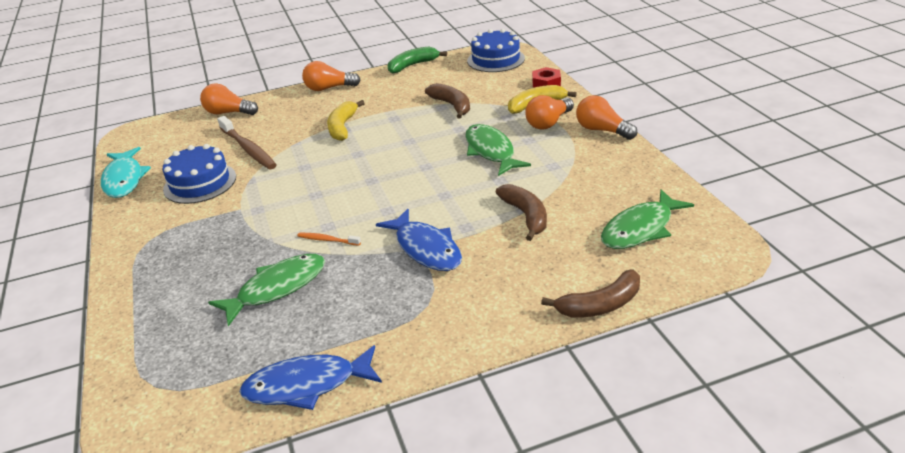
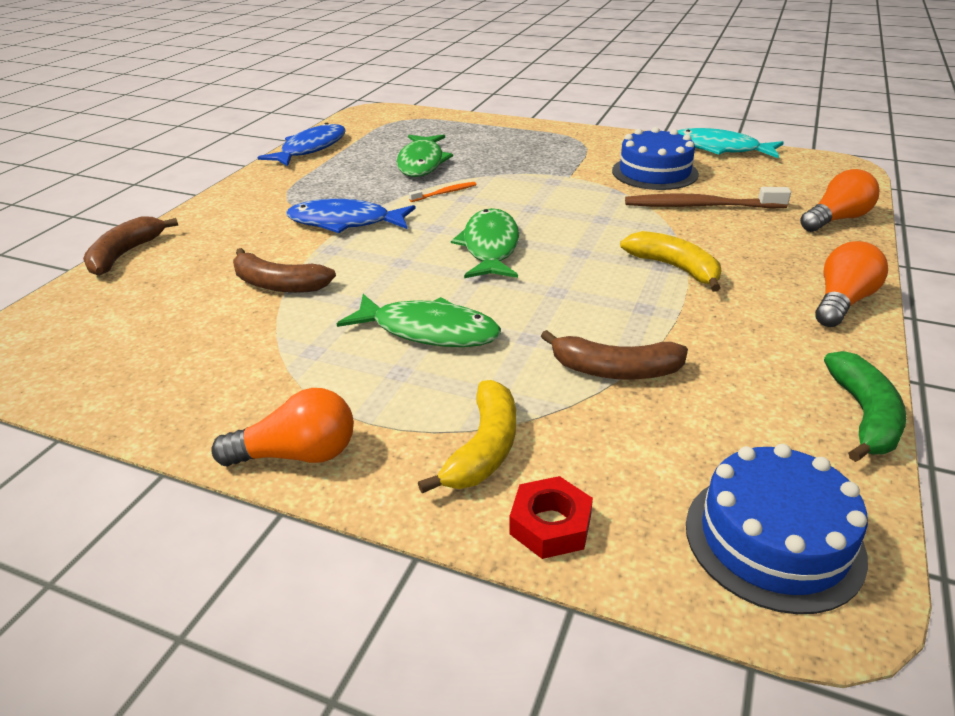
camera: 130 degrees right, 0 degrees up
orange light bulb [525,95,574,130] -> none
green fish [601,189,694,249] -> green fish moved to [451,208,519,278]

